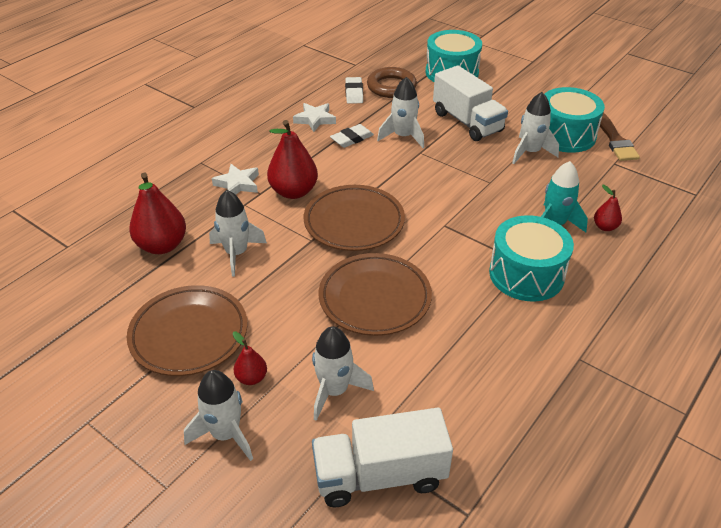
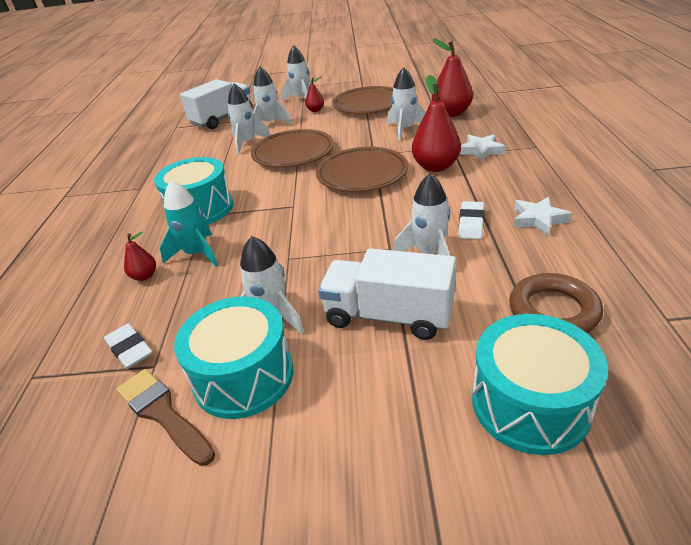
camera: 145 degrees right, 5 degrees down
white eraser [345,77,363,104] -> white eraser moved to [104,323,152,369]
none -> white rocket [228,83,270,154]

